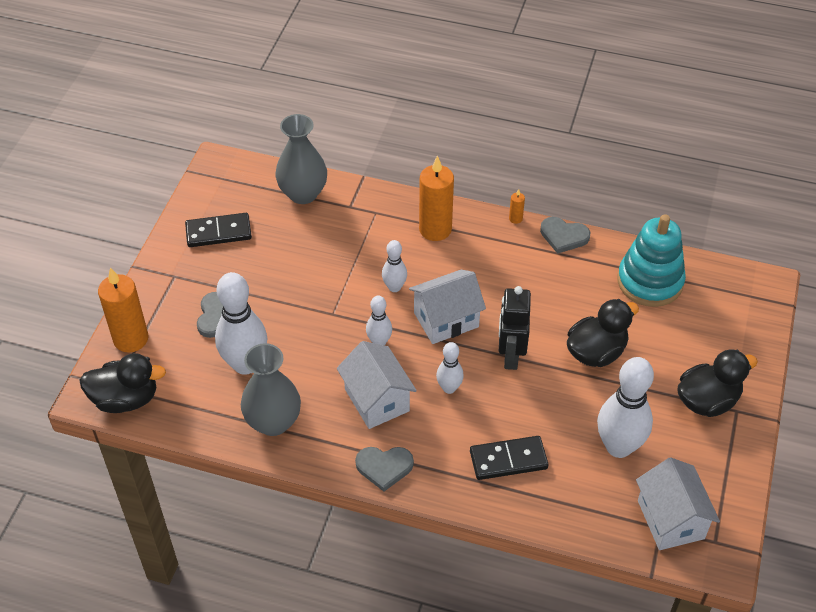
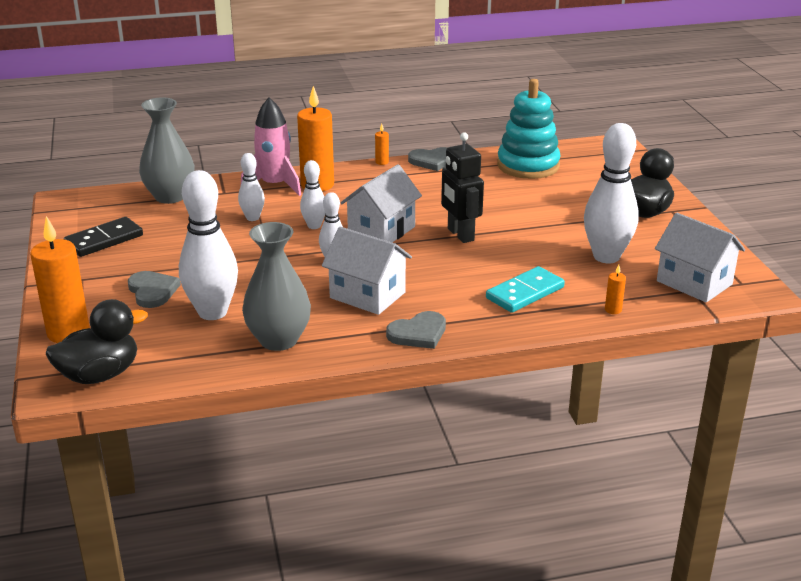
camera: 30 degrees left, 20 degrees down
white bowling pin [436,342,464,394] -> white bowling pin moved to [238,153,265,221]
black domino [470,436,549,480] -> turquoise domino [486,266,565,313]
black duck [567,299,639,367] -> none
none -> pink rocket [241,97,301,196]
none -> orange candle [605,264,626,314]

